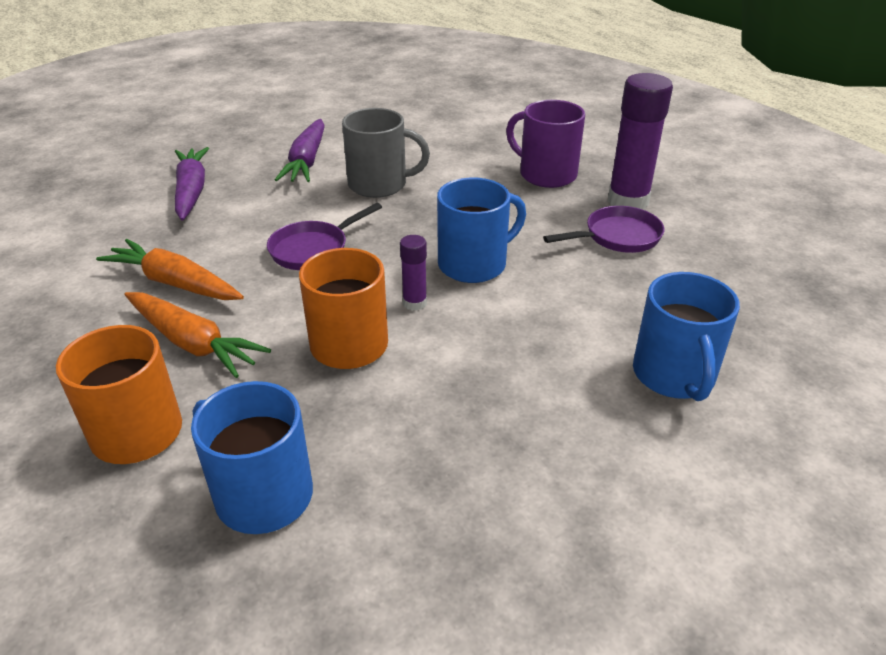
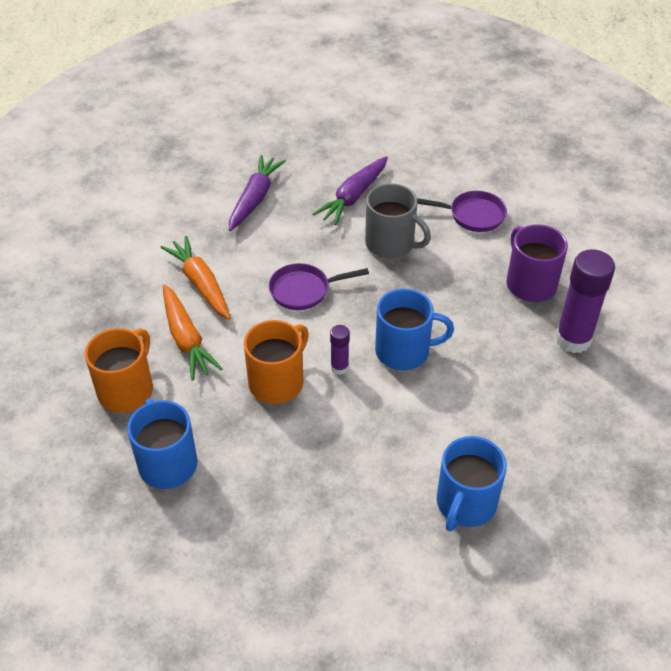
camera: 30 degrees right, 10 degrees up
purple pan [543,206,664,253] -> purple pan moved to [417,191,507,232]

